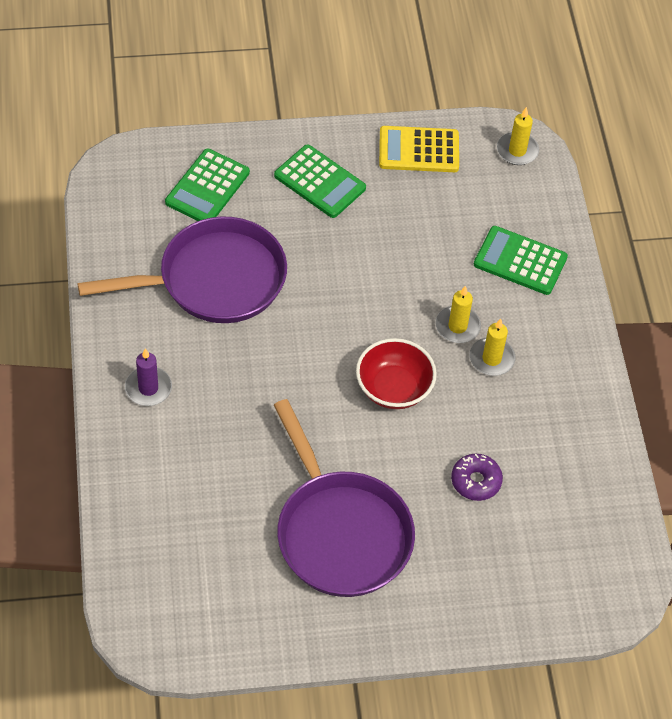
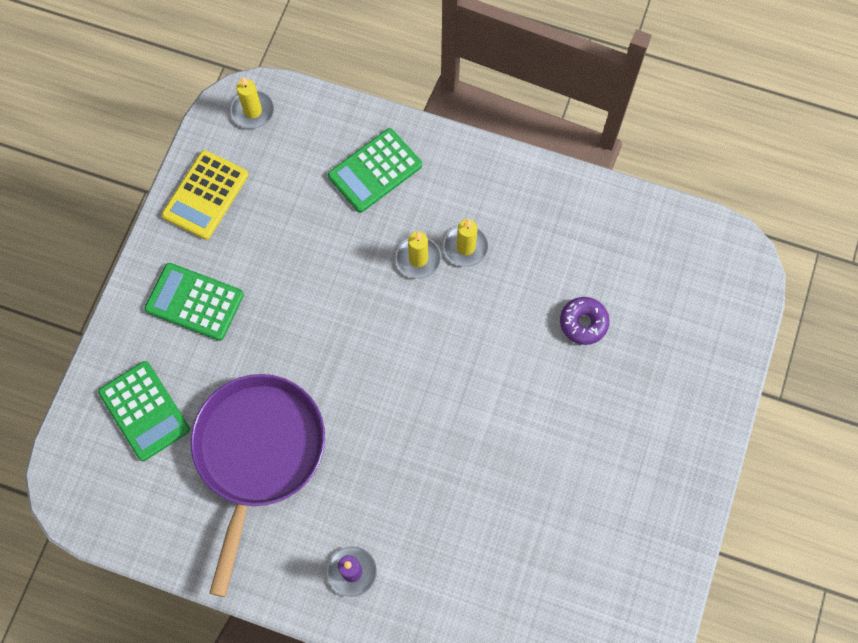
camera: 60 degrees left, 15 degrees up
green calculator [274,144,366,218] -> green calculator turned 135 degrees counterclockwise [144,263,244,341]
purple pan [274,399,415,597] -> none
red bowl [356,338,437,409] -> none

